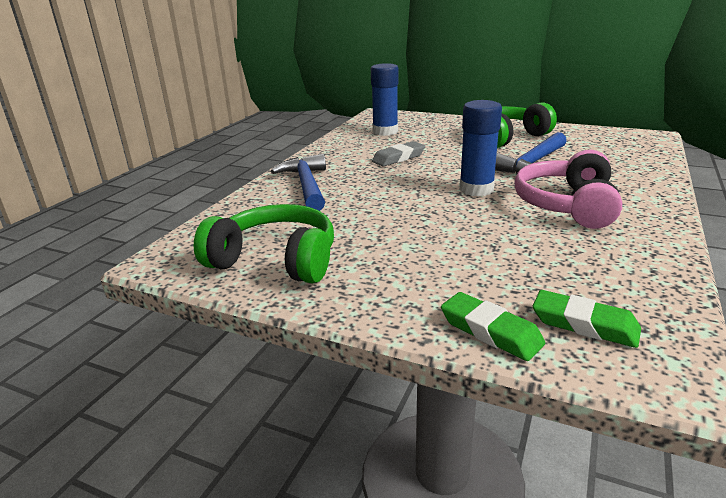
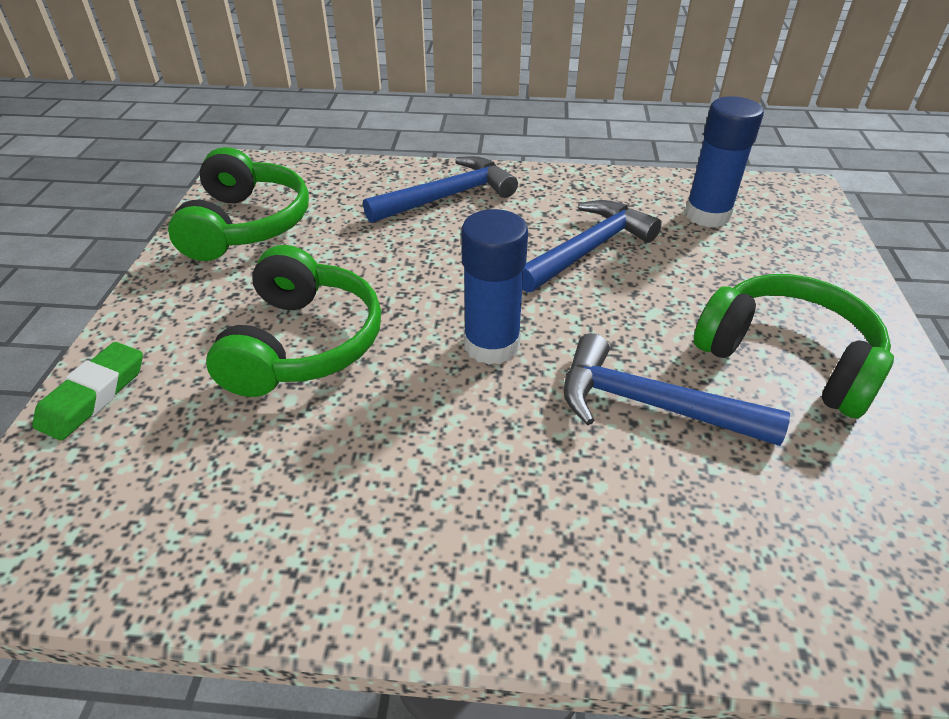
camera: 70 degrees right, 15 degrees up
grey eraser [372,141,425,167] -> blue hammer [522,200,662,293]
pink headphones [514,150,622,229] -> none
green eraser [533,290,641,348] -> none
none -> green headphones [206,245,381,397]

